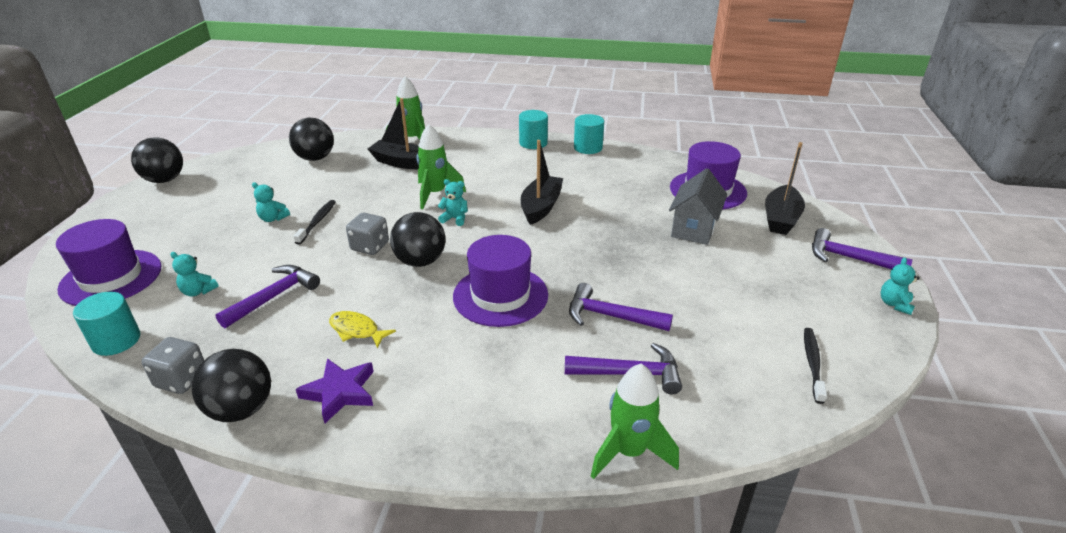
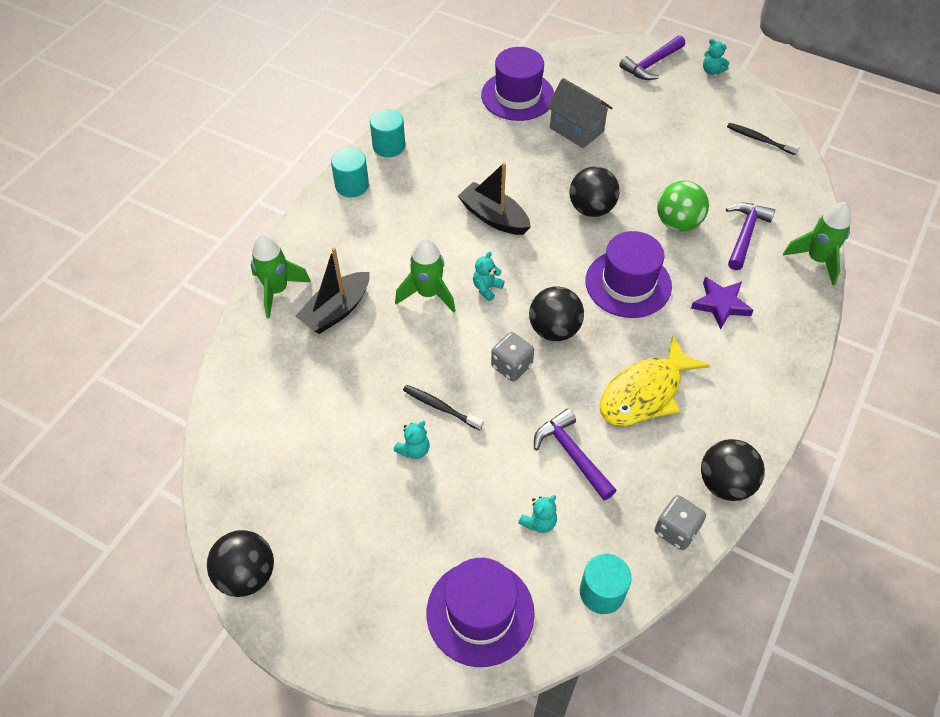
camera: 70 degrees left, 20 degrees up
black ball [289,117,334,161] -> black ball moved to [570,166,620,217]
purple star [296,358,374,423] -> purple star moved to [691,277,754,330]
yellow fish [329,311,396,349] -> yellow fish [600,335,710,426], size x1.95
purple hammer [569,283,673,331] -> green ball [657,180,709,232]
black boat [765,142,805,235] -> none

